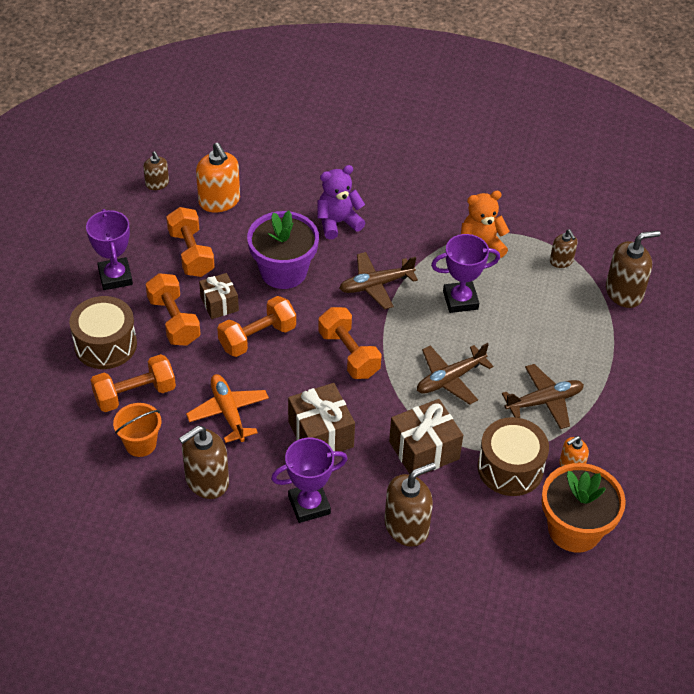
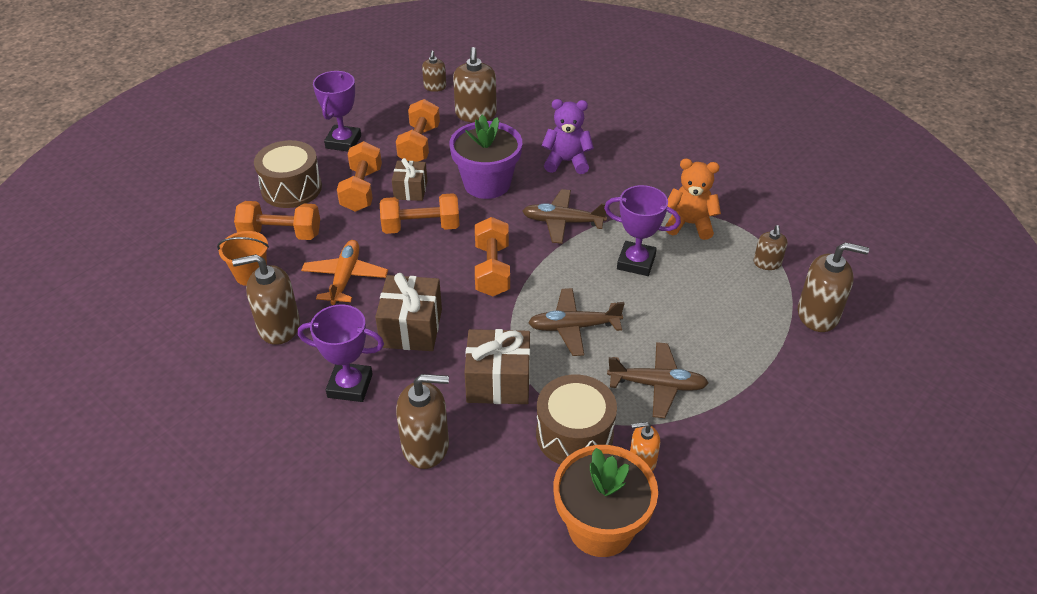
camera: 30 degrees right, 5 degrees down
orange soap dispenser [196,143,240,212] -> brown soap dispenser [453,47,497,122]

